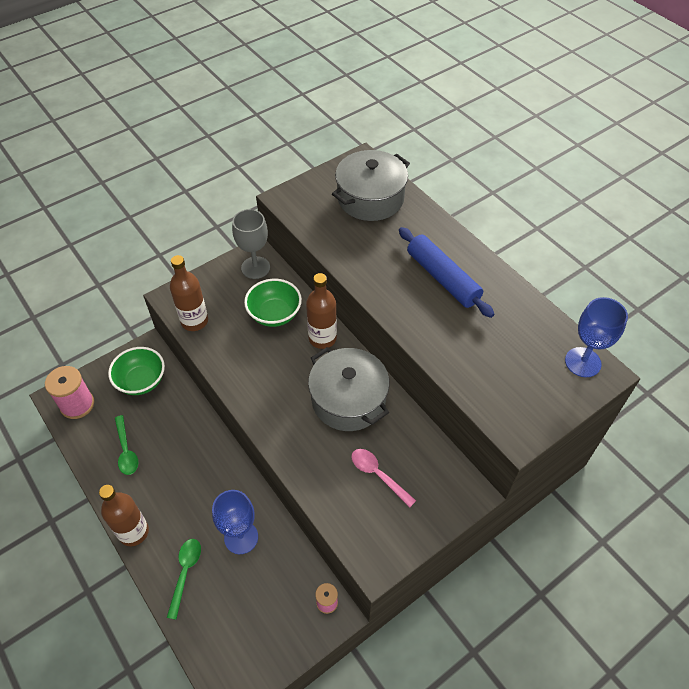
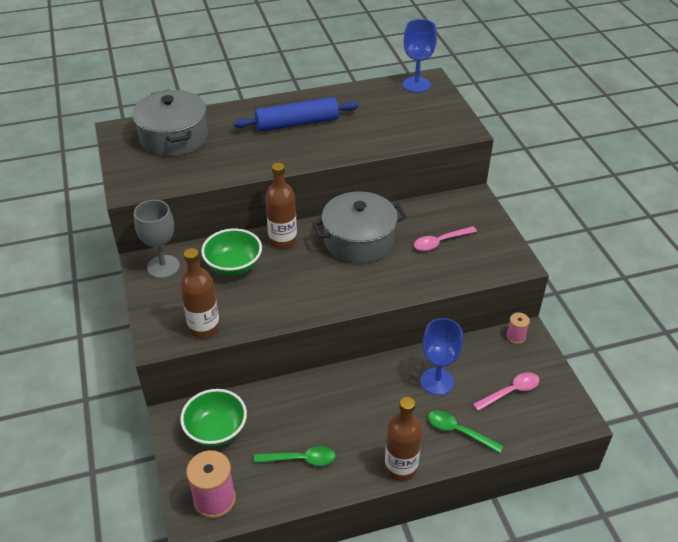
camera: 70 degrees left, 10 degrees down
none -> pink spoon [473,372,540,411]

